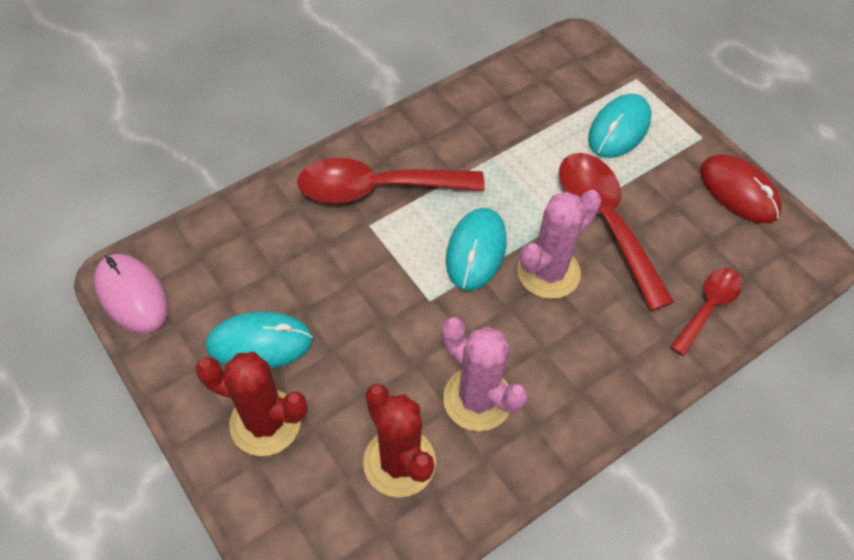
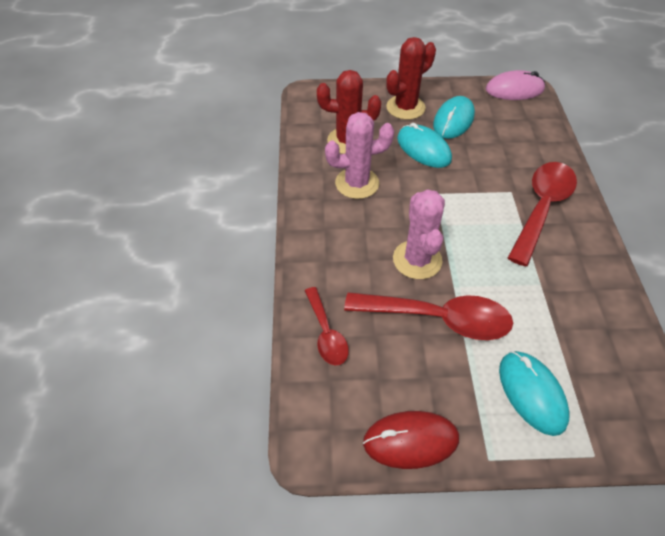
camera: 125 degrees right, 5 degrees down
turquoise mouse [446,208,506,291] -> turquoise mouse moved to [397,123,452,168]

